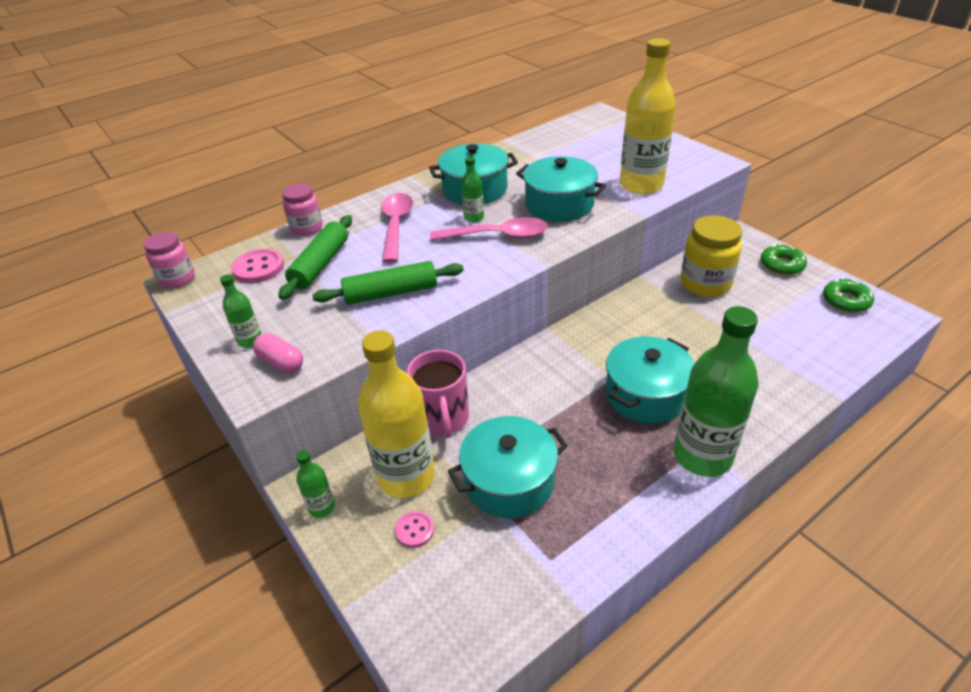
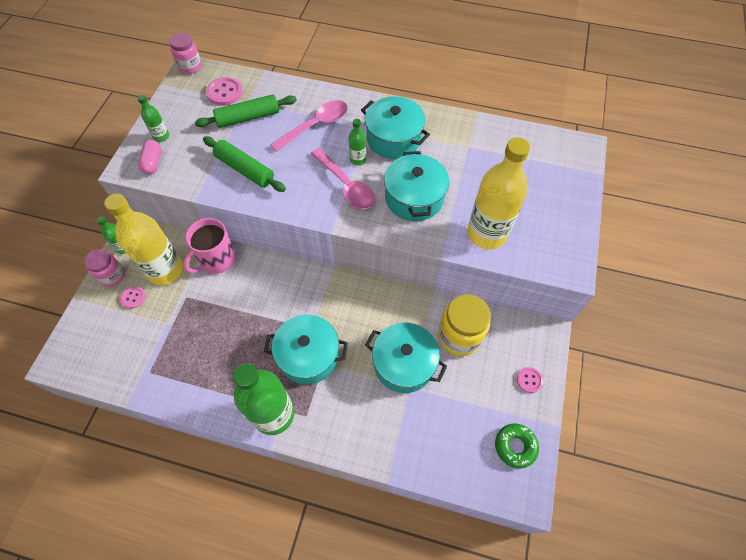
camera: 50 degrees right, 20 degrees up
pink jar [282,183,323,236] -> pink jar moved to [84,249,125,287]
turquoise pot [448,416,568,518] -> turquoise pot moved to [365,323,447,393]
green donut [761,243,807,275] -> pink button [517,367,543,393]

